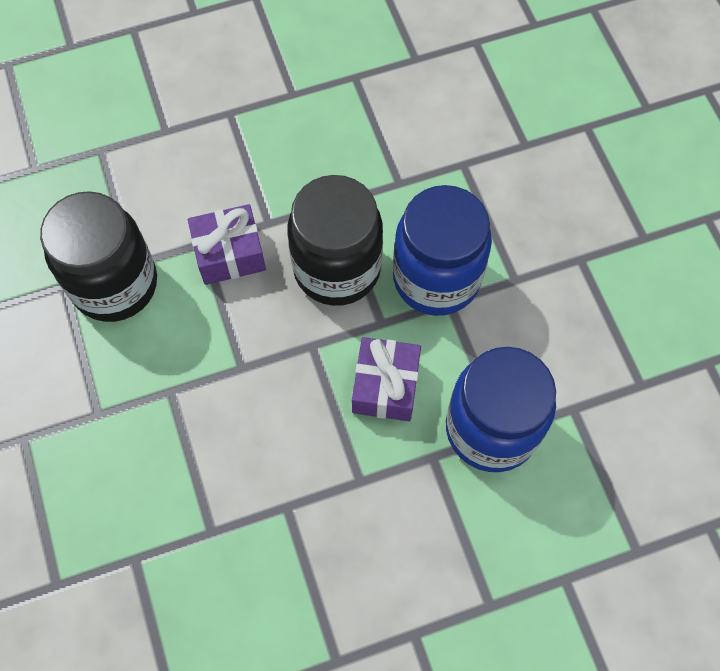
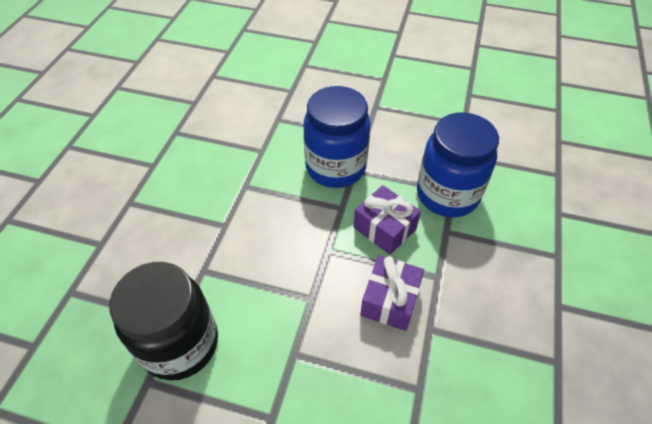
camera: 55 degrees left, 15 degrees down
purple gift [188,204,266,285] -> purple gift moved to [360,255,424,331]
black jar [287,175,383,306] -> none

